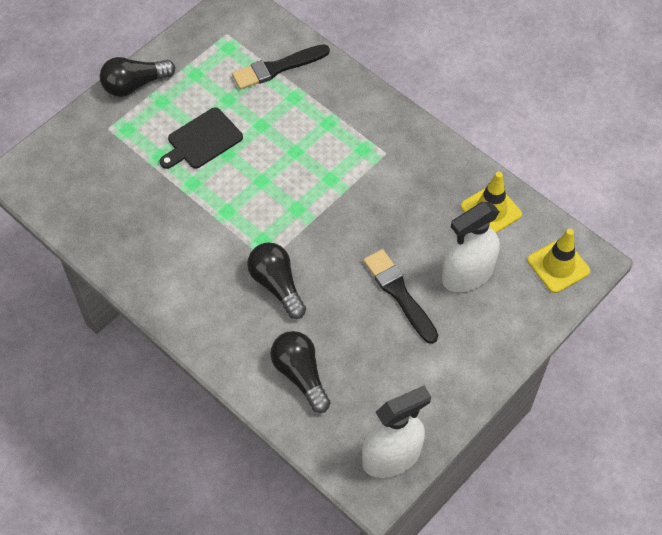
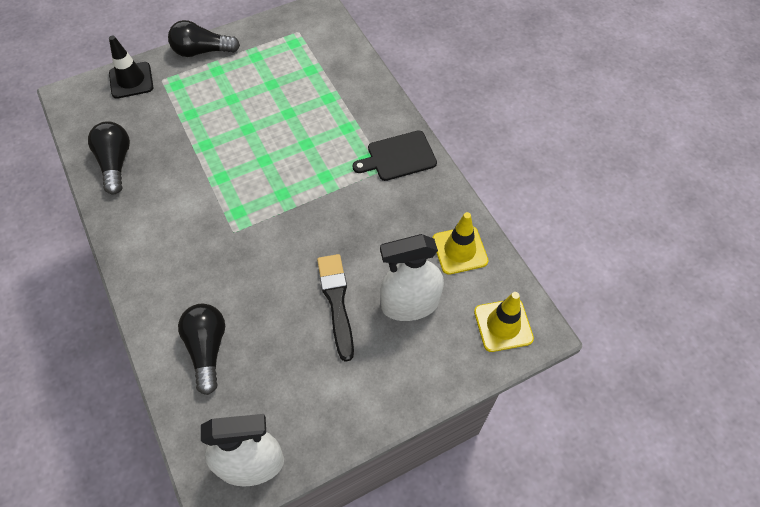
camera: 20 degrees right, 0 degrees up
black cutting board [160,107,243,169] -> black cutting board moved to [353,130,437,181]
black brush [232,44,330,90] -> none
black light bulb [247,242,306,319] -> black light bulb moved to [88,121,130,194]
none -> black traffic cone [109,35,153,99]

